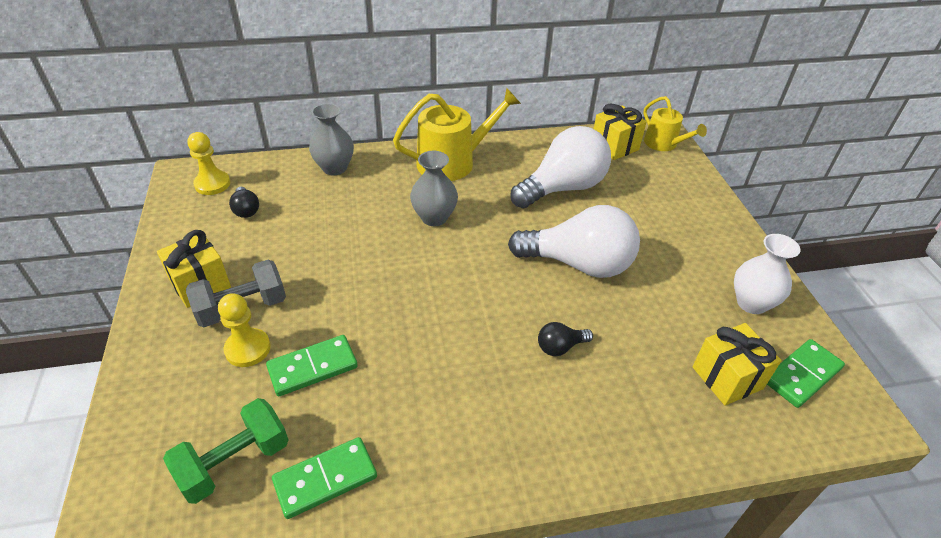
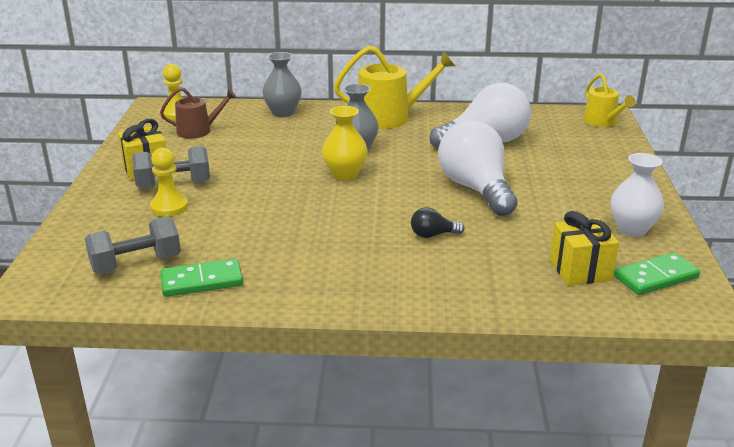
camera: 15 degrees right, 15 degrees down
green dumbbell [163,398,289,504] -> grey dumbbell [85,216,181,274]
black light bulb [229,187,259,218] -> brown watering can [160,87,237,139]
green domino [266,335,358,396] -> none
white light bulb [508,205,640,278] -> white light bulb turned 135 degrees counterclockwise [438,120,517,216]
yellow gift [594,104,646,160] -> none
none -> yellow vase [322,106,368,181]

